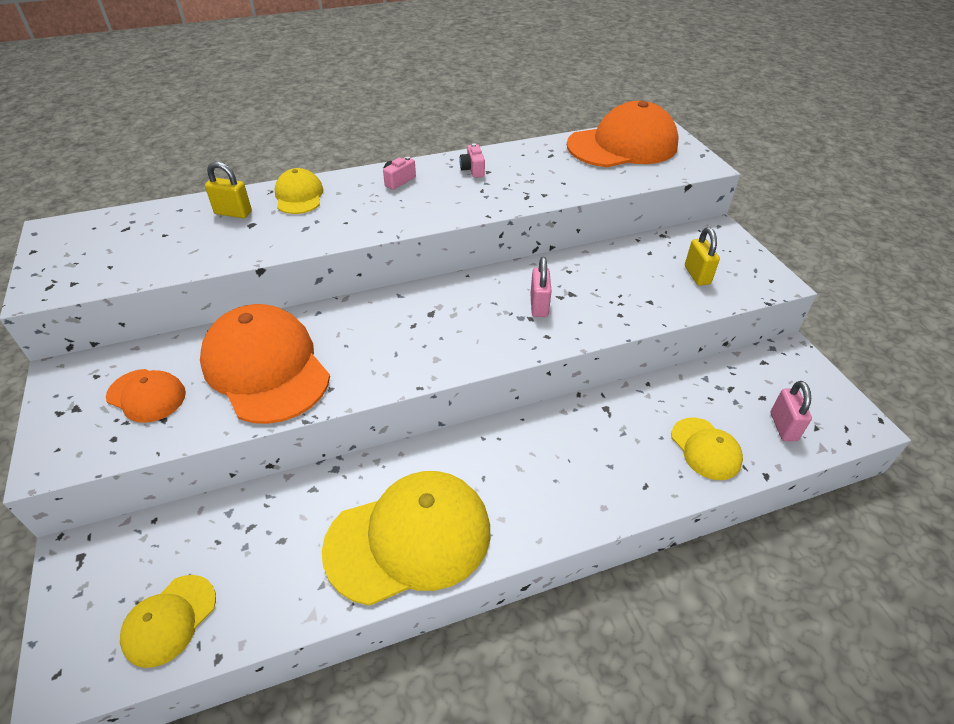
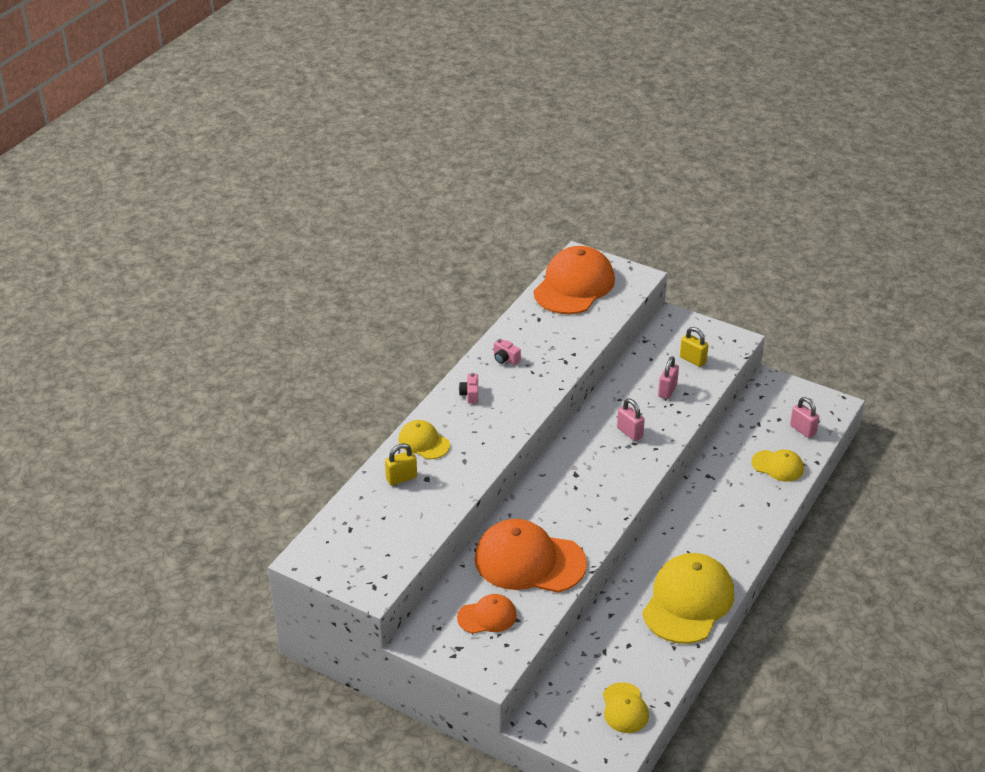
camera: 40 degrees left, 5 degrees down
none -> pink padlock [658,356,679,399]

